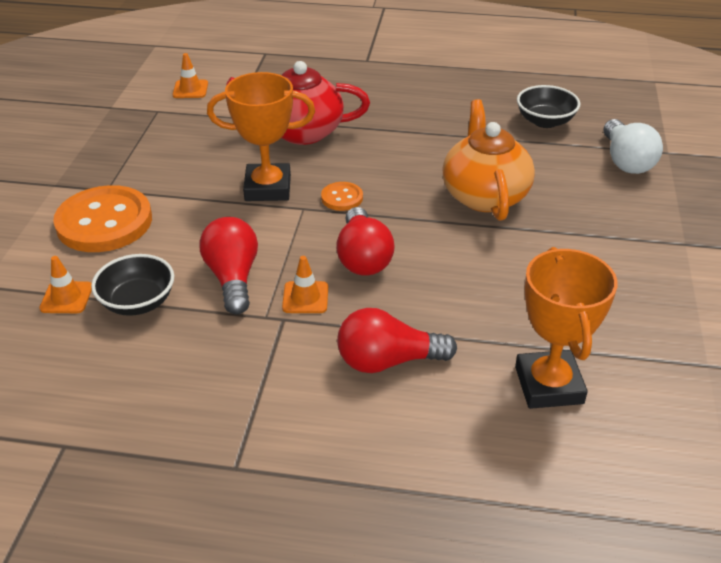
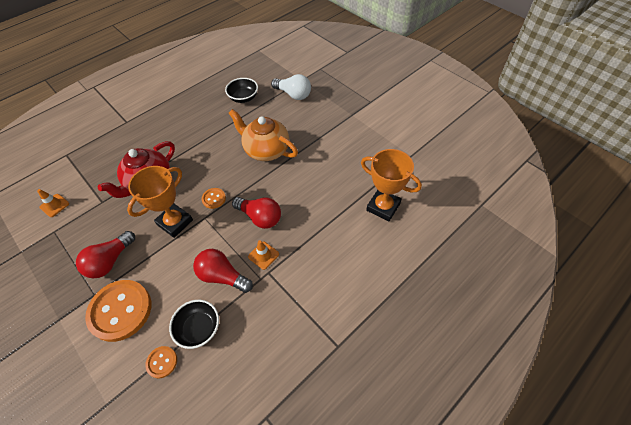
camera: 50 degrees left, 15 degrees up
orange traffic cone [39,256,92,313] -> orange button [145,346,177,378]
red light bulb [337,308,457,373] -> red light bulb moved to [76,231,135,279]

